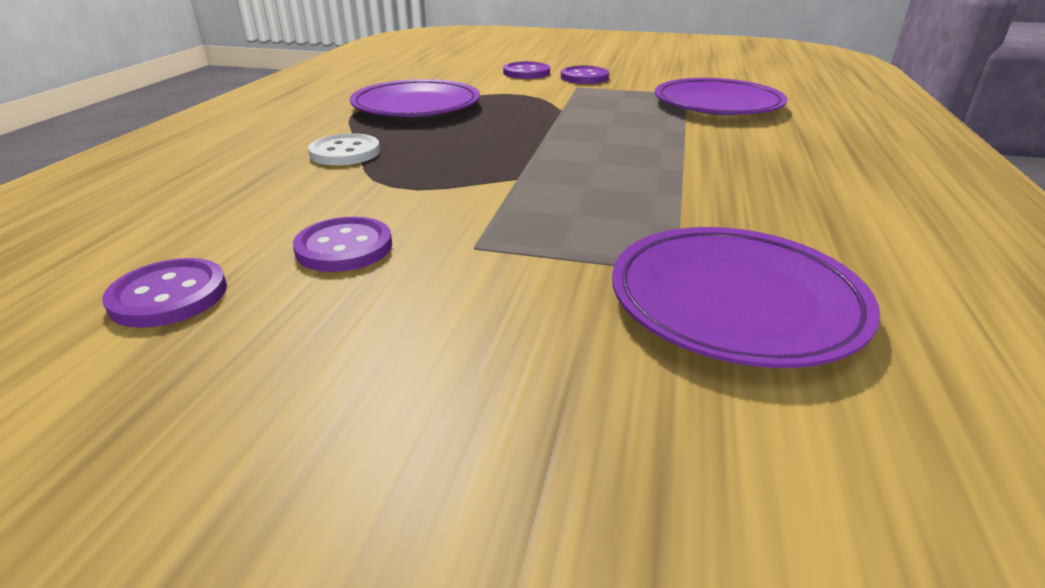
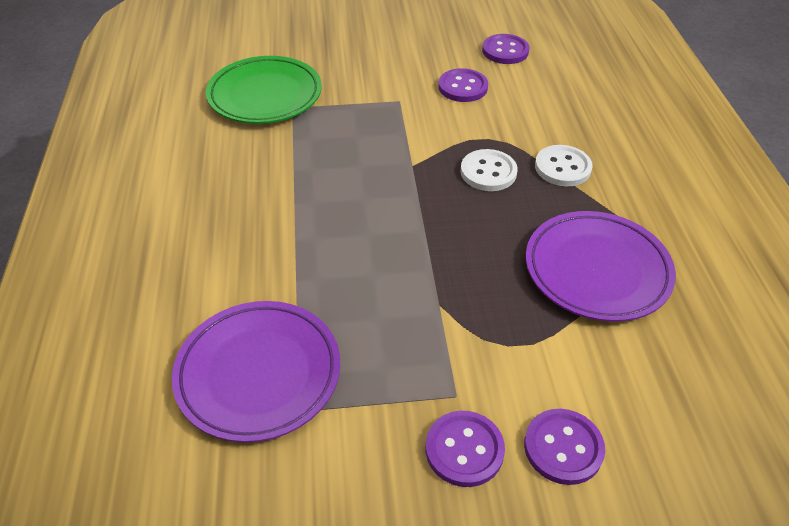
camera: 160 degrees right, 15 degrees up
purple plate [612,227,880,368] -> green plate [206,56,322,124]
none -> white button [460,149,518,191]

